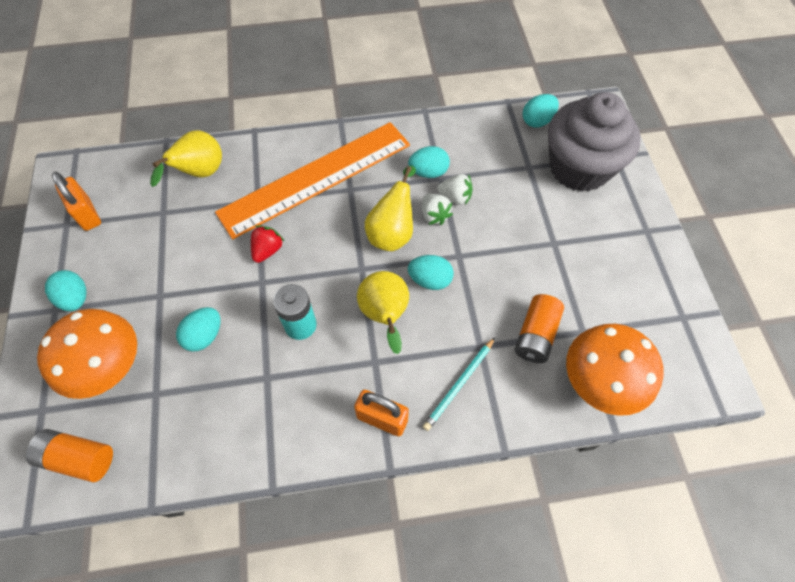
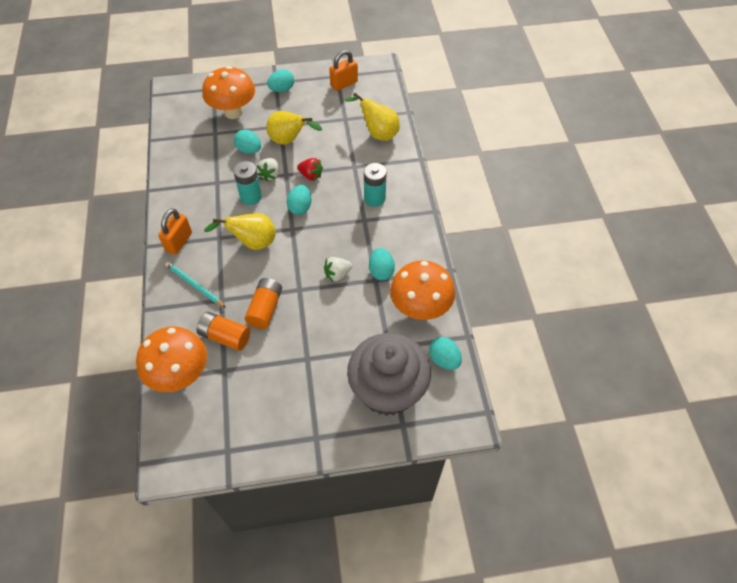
camera: 90 degrees right, 5 degrees down
orange battery [26,429,113,482] -> orange battery moved to [245,278,282,329]
orange ruler [215,122,410,239] -> turquoise battery [364,163,387,207]
yellow pear [365,166,416,251] -> yellow pear moved to [266,111,322,145]
turquoise egg [408,255,454,290] -> turquoise egg moved to [287,185,312,215]
white strawberry [437,174,473,205] -> white strawberry moved to [257,158,279,181]
none -> orange mushroom [390,261,455,320]

